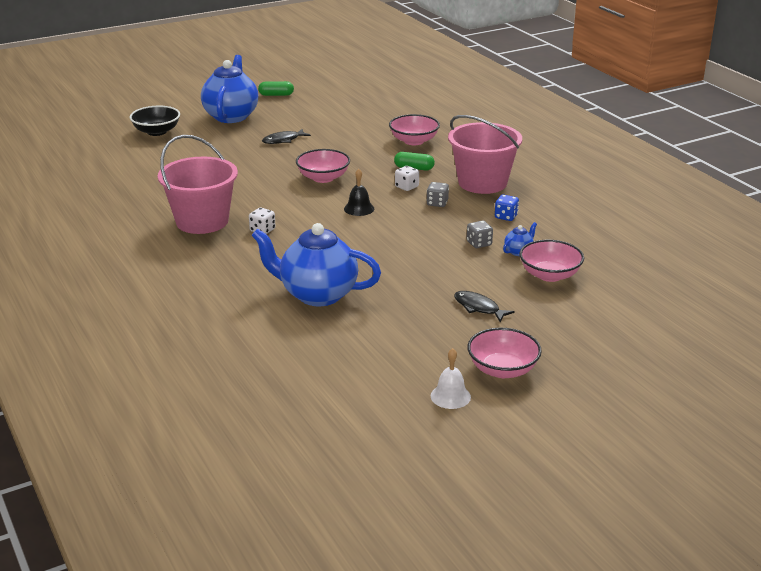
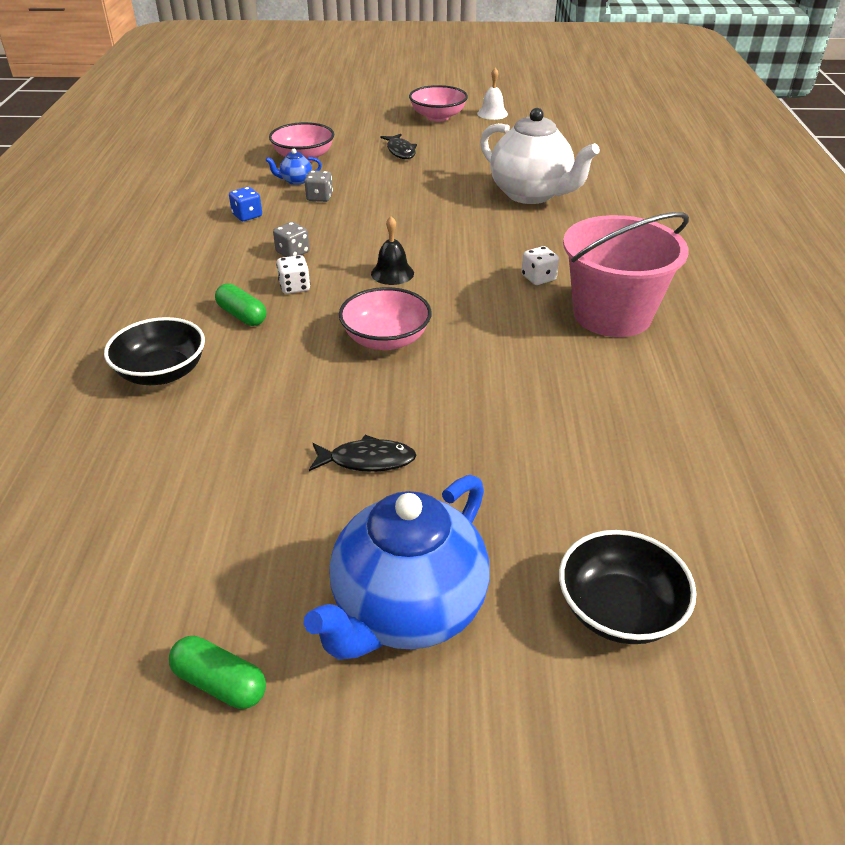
camera: 150 degrees left, 10 degrees up
blue teapot [251,223,381,307] -> white teapot [480,108,600,204]
pink bowl [389,114,440,145] -> black bowl [104,317,205,385]
pink bucket [448,115,522,194] -> none

